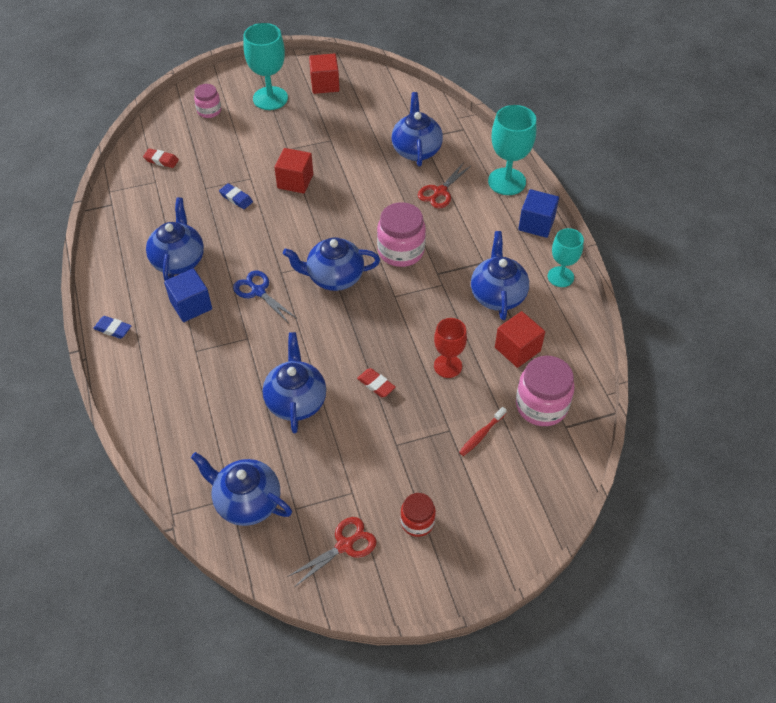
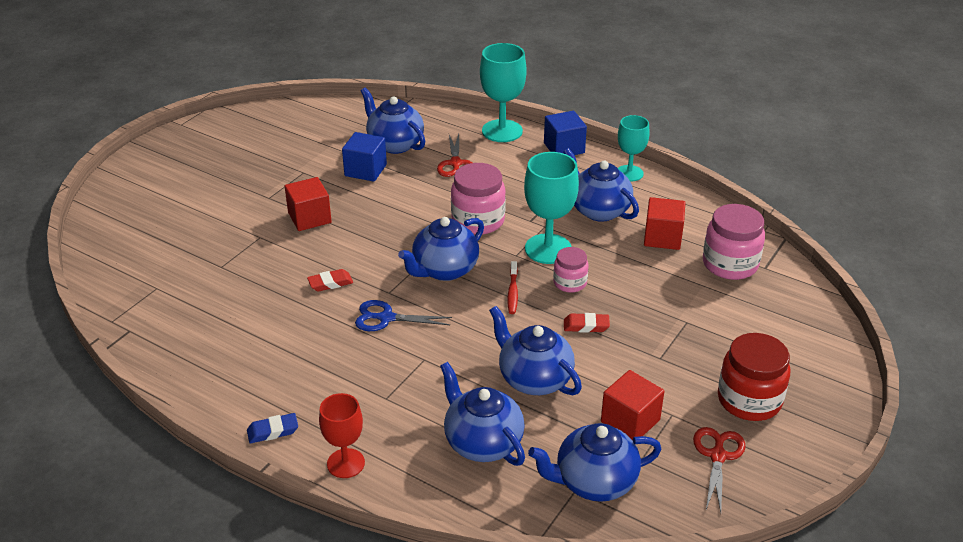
camera: 40 degrees left, 15 degrees down
red eraser [143,148,179,168] -> red eraser moved to [307,269,353,292]
blue teapot [146,198,204,280] -> blue teapot moved to [440,362,525,466]
blue cube [164,268,212,322] -> blue cube moved to [342,132,387,182]
pink jar [194,84,221,118] -> pink jar moved to [553,247,589,293]
blue eraser [219,183,253,209] -> none
turquoise goblet [243,23,288,110] -> turquoise goblet moved to [524,152,579,264]
red cube [309,54,339,94] -> red cube moved to [601,370,664,441]
red jar [400,493,436,537] -> red jar [718,333,791,421], size x1.69
red goblet [434,318,467,378] -> red goblet moved to [319,393,365,478]
red toothbrush [459,407,507,456] -> red toothbrush moved to [508,261,518,314]

